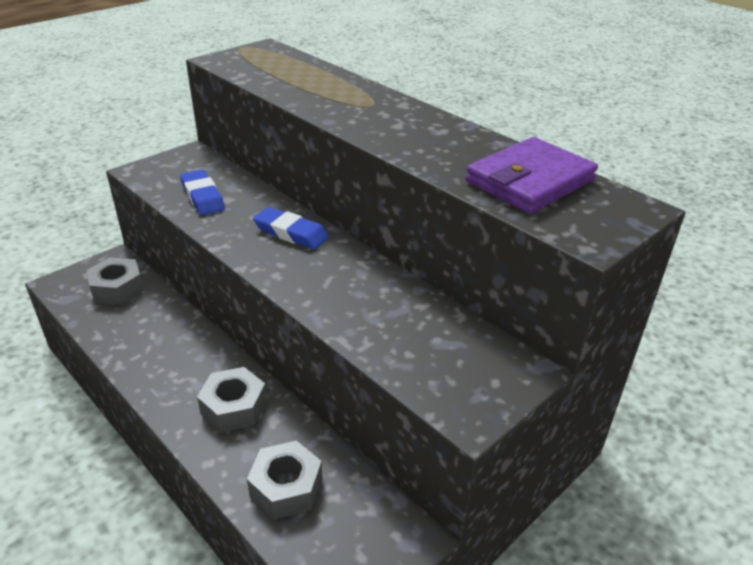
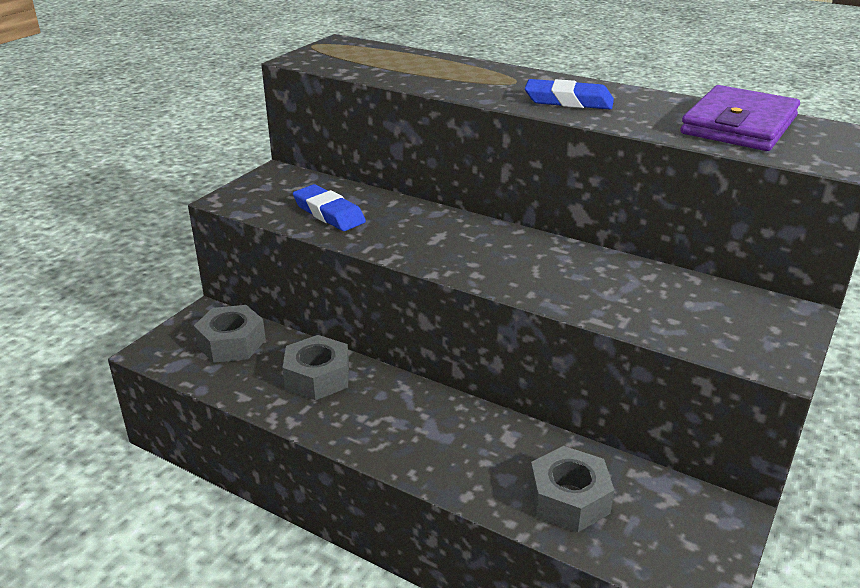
camera: 15 degrees left, 5 degrees down
grey nut [197,367,267,433] -> grey nut moved to [283,335,349,400]
blue eraser [253,207,329,250] -> blue eraser moved to [525,79,614,109]

